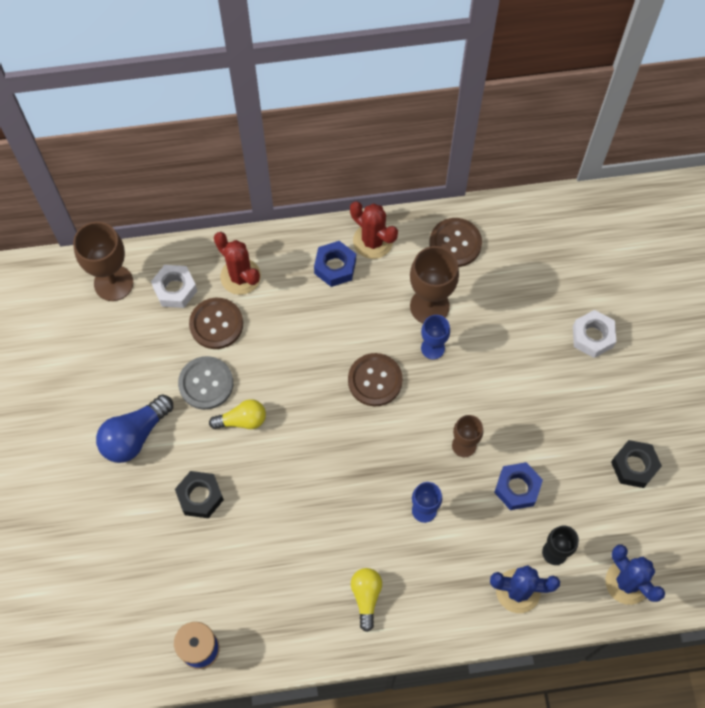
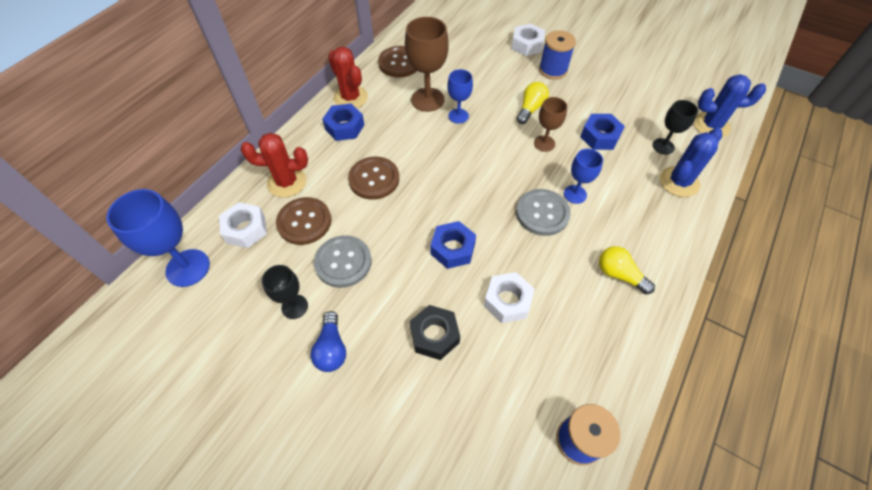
camera: 50 degrees left, 10 degrees down
brown goblet [73,222,133,301] -> blue goblet [107,189,210,287]
blue light bulb [96,395,173,463] -> blue light bulb [311,311,346,372], size x0.65
yellow light bulb [209,399,266,429] -> yellow light bulb moved to [517,82,549,124]
brown button [348,353,403,406] -> brown button moved to [348,156,399,200]
red cactus [350,201,398,259] -> red cactus turned 60 degrees clockwise [328,47,368,108]
black nut [611,440,662,488] -> none
none -> black goblet [262,265,308,319]
none -> blue nut [430,221,476,269]
none -> white nut [484,272,534,323]
none -> grey button [516,189,571,236]
none -> blue spool [539,30,576,80]

